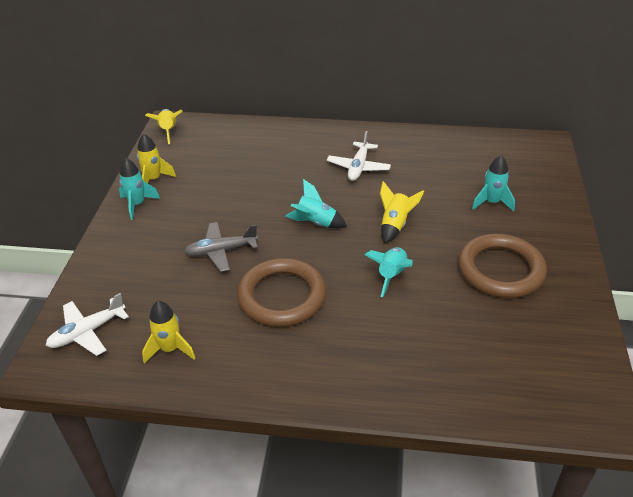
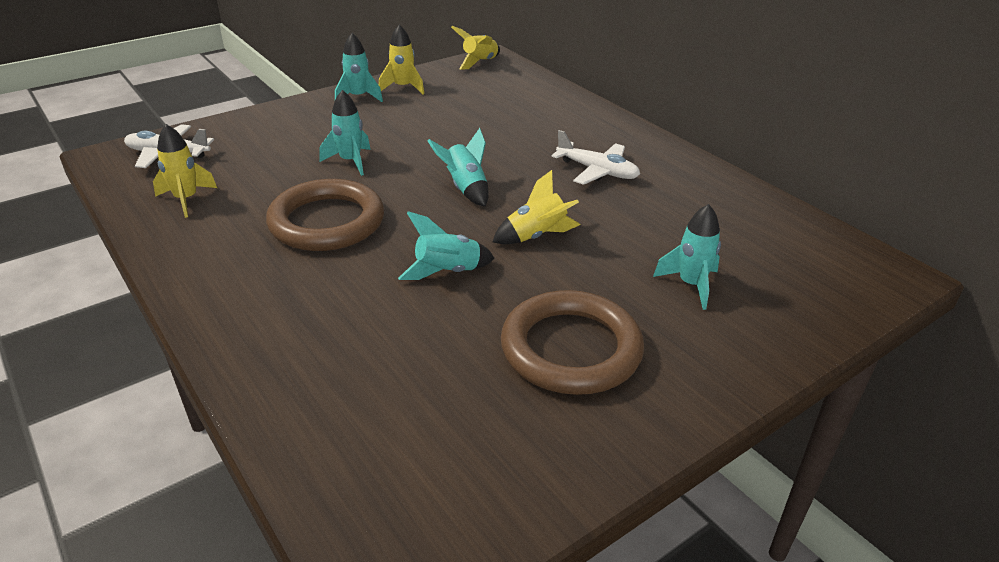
camera: 45 degrees right, 5 degrees down
grey plane [184,222,258,272] -> turquoise rocket [319,90,371,176]
white plane [327,131,391,181] -> white plane turned 120 degrees counterclockwise [551,130,640,185]

